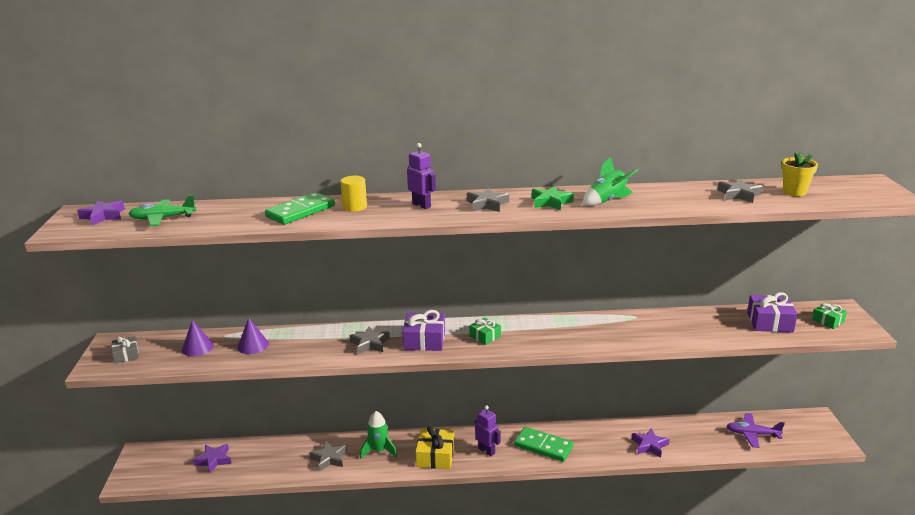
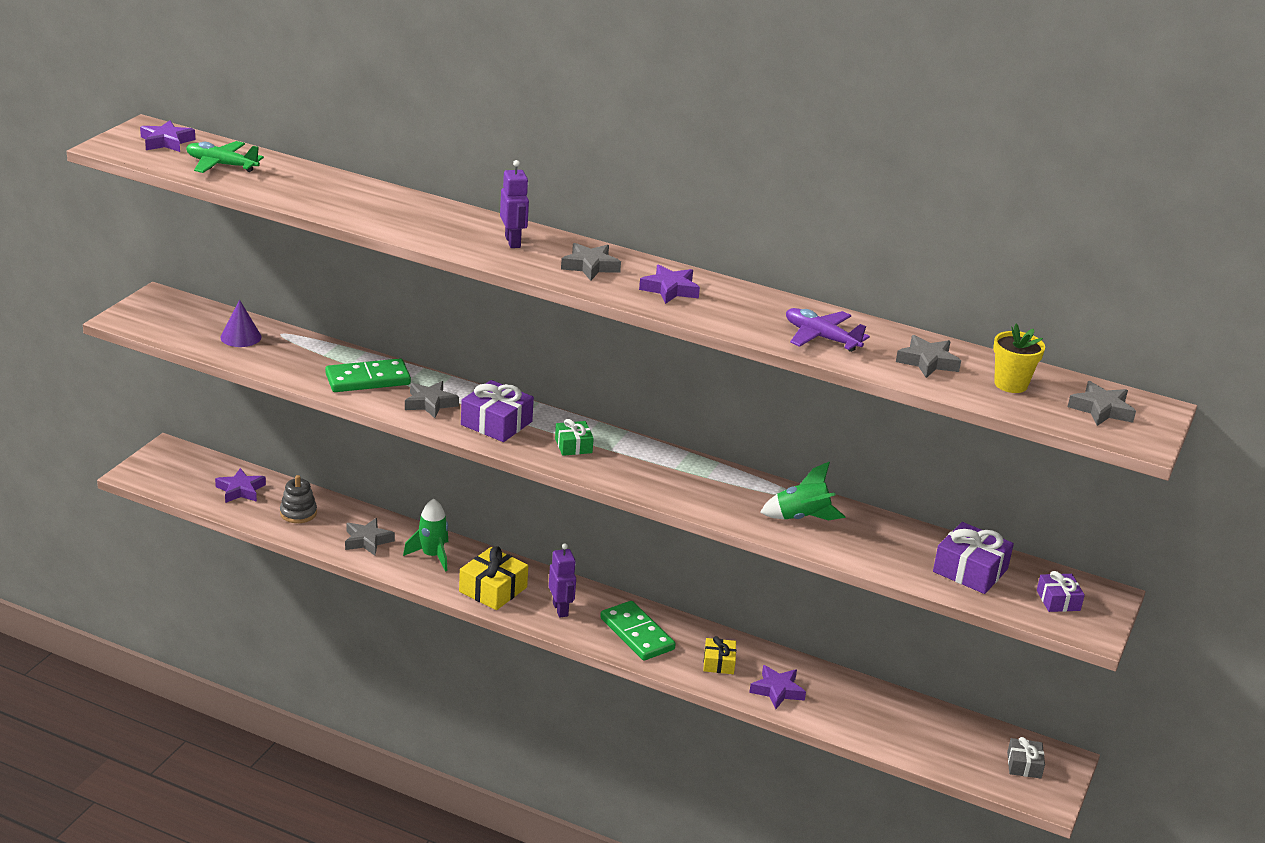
camera: 25 degrees right, 5 degrees up
grey gift [112,336,139,364] -> grey gift moved to [1007,737,1045,779]
purple cone [237,318,269,354] -> none
green domino [265,192,335,225] -> green domino moved to [325,359,411,392]
yellow cylinder [340,176,367,212] -> none
green star [532,186,574,211] -> purple star [639,264,700,304]
green rocket [582,157,639,206] -> green rocket moved to [760,462,846,521]
purple plane [726,413,785,448] -> purple plane moved to [786,308,870,352]
green gift [812,303,847,329] -> purple gift [1037,571,1085,612]
none -> grey stacking toy [280,475,317,523]
none -> yellow gift [703,636,736,674]
none -> grey star [1068,381,1136,426]

